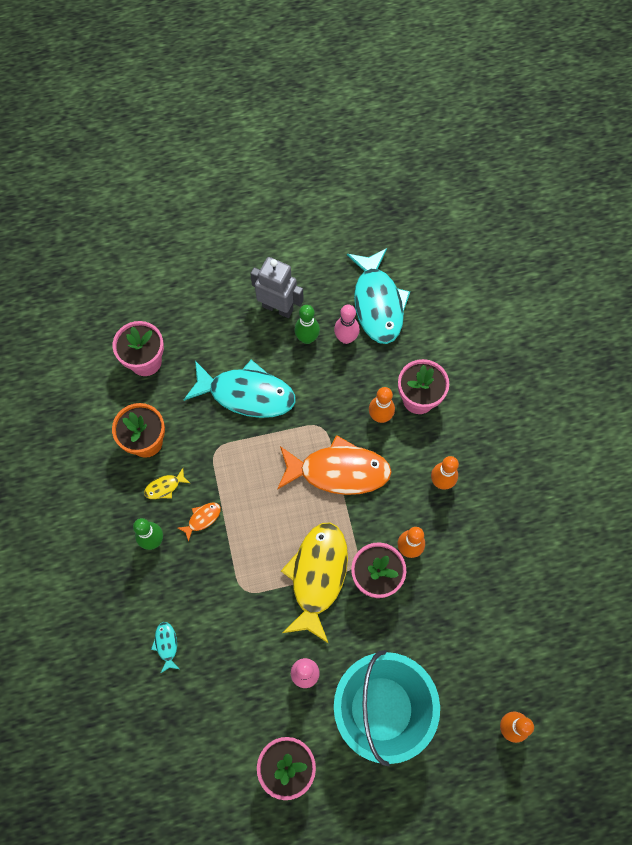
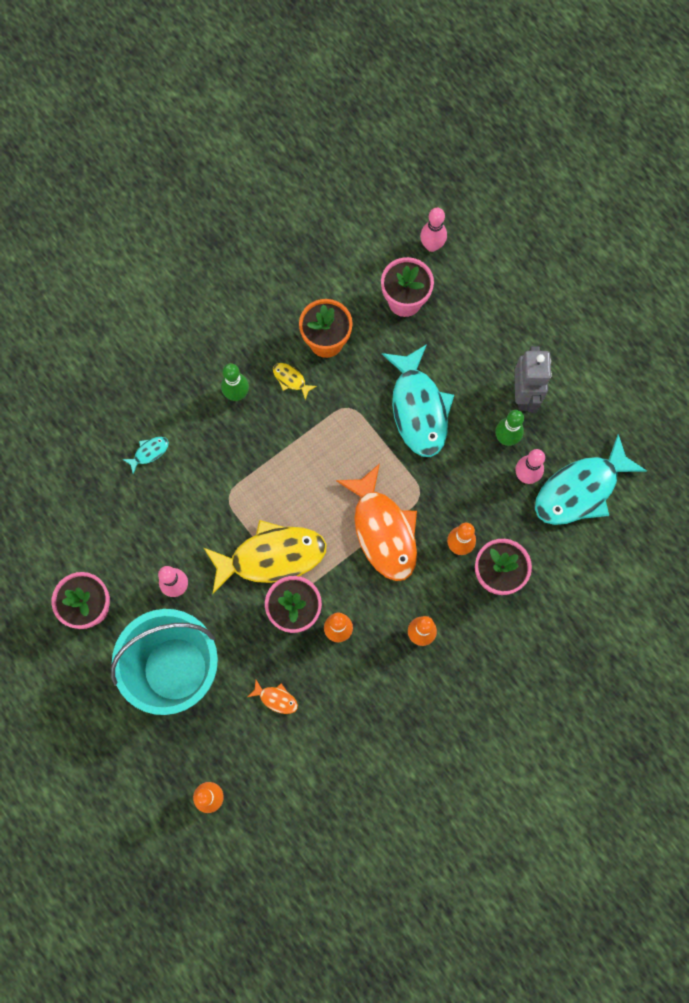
camera: 65 degrees right, 5 degrees up
orange fish [178,502,221,542] -> orange fish moved to [248,680,298,714]
none -> pink bowling pin [420,208,447,252]

